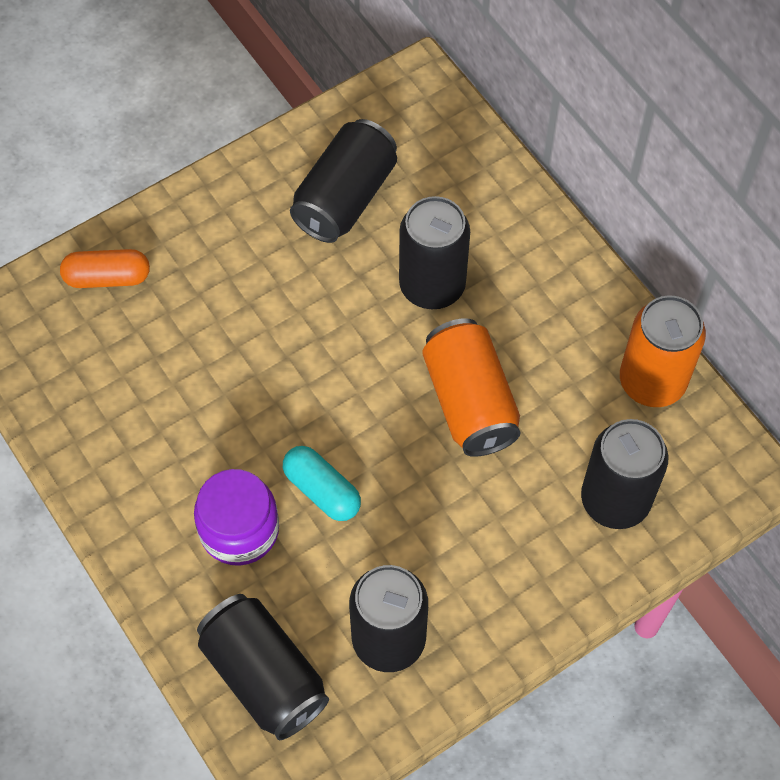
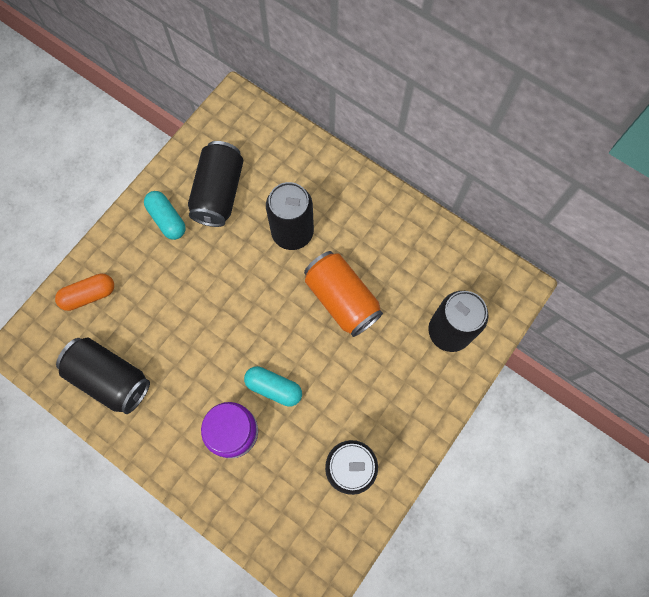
camera: 20 degrees left, 10 degrees up
black can [197,594,329,740] -> black can moved to [56,338,150,414]
orange can [620,295,706,407] -> none
none -> turquoise capsule [144,191,186,240]

